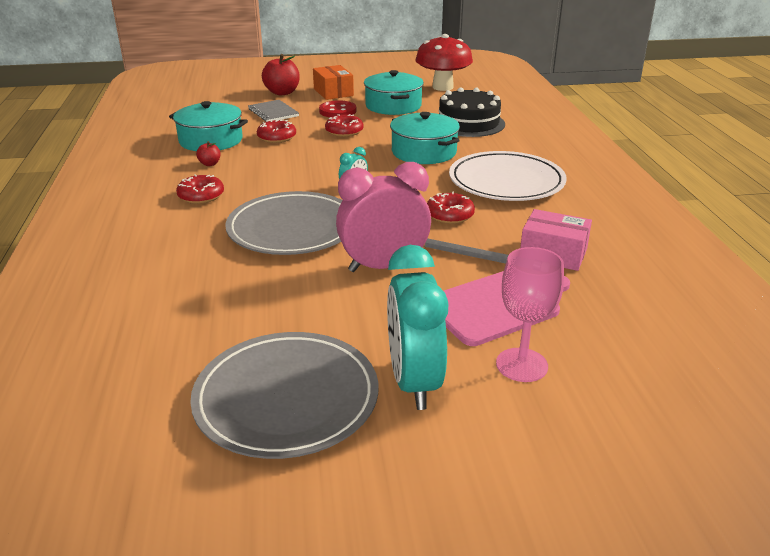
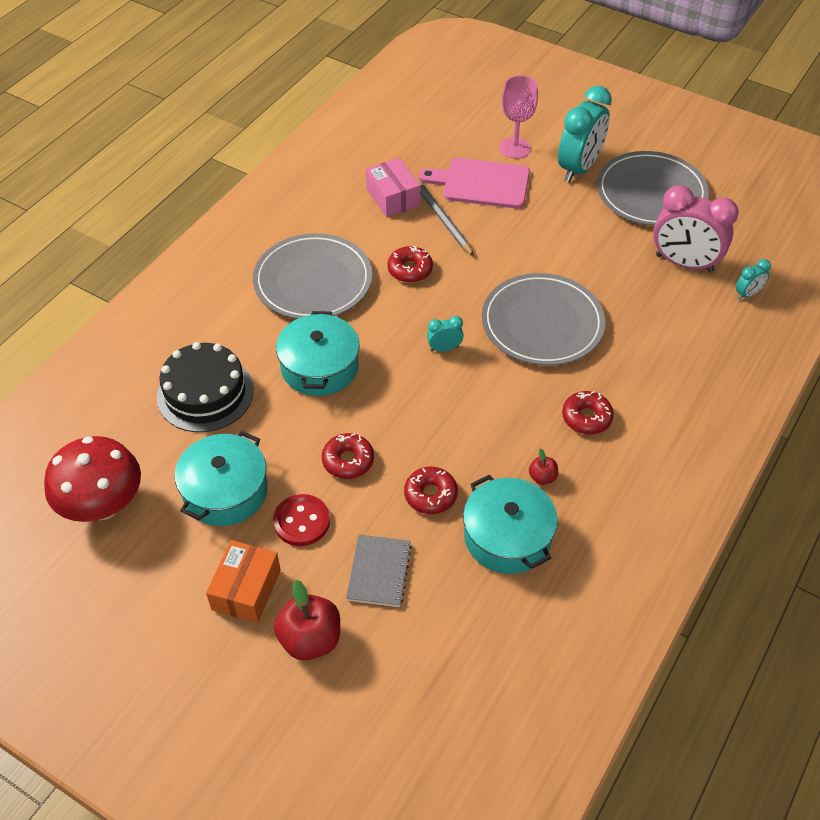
camera: 140 degrees left, 20 degrees up
pink clock [336,162,431,272] -> pink clock moved to [653,185,739,273]
white plate [449,151,567,201] -> grey plate [253,233,372,319]
none -> turquoise clock [736,259,771,300]

